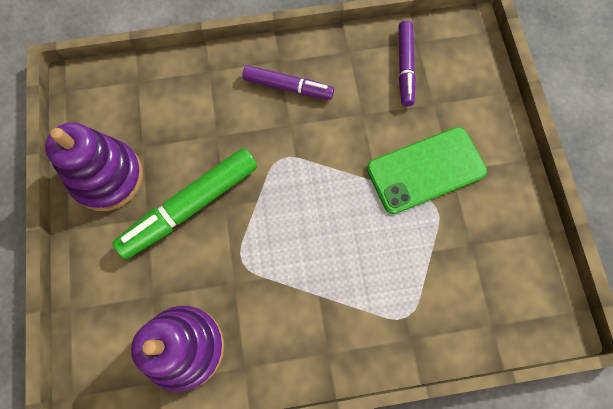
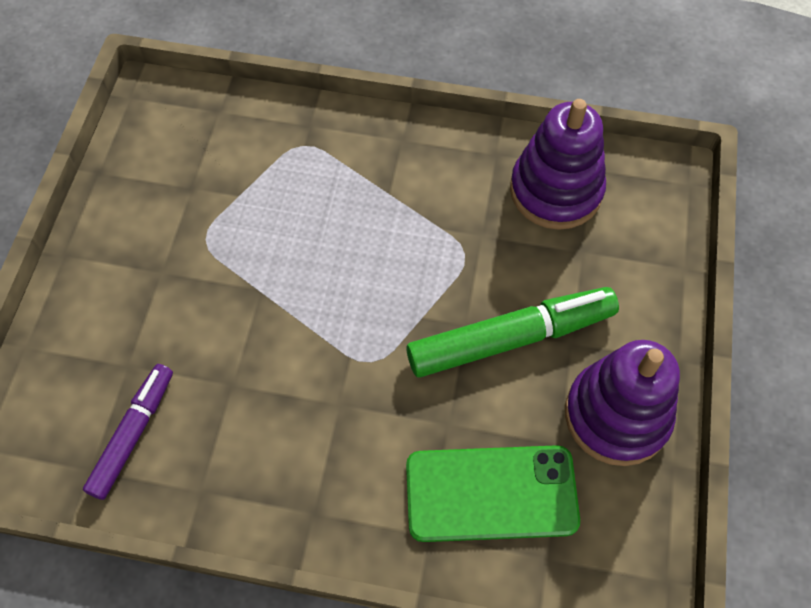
camera: 160 degrees left, 10 degrees down
purple marker [242,65,334,100] -> none
green phone [367,127,487,214] -> green phone moved to [406,445,580,542]

